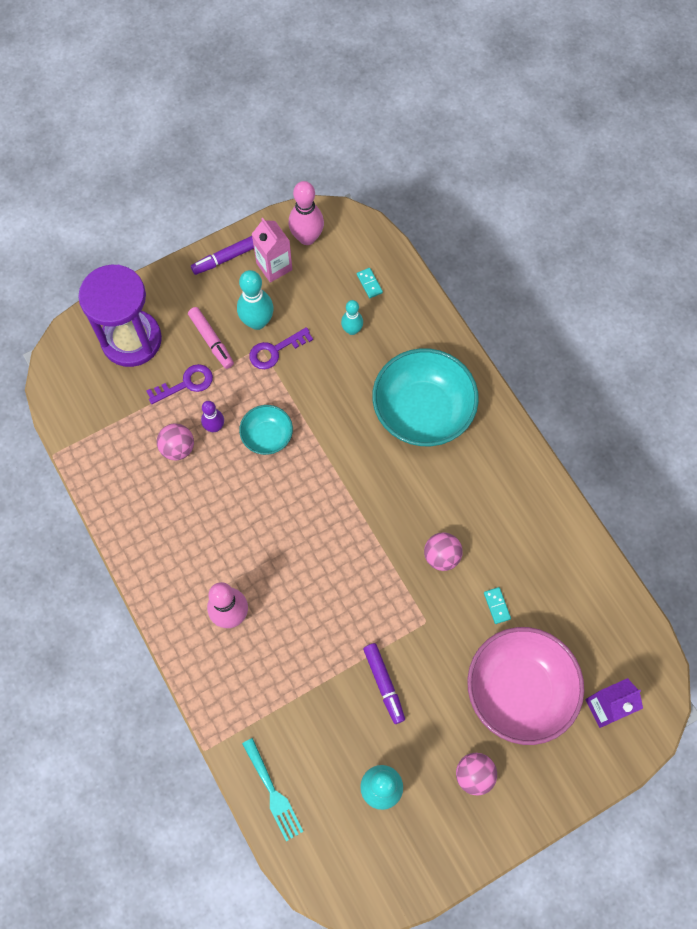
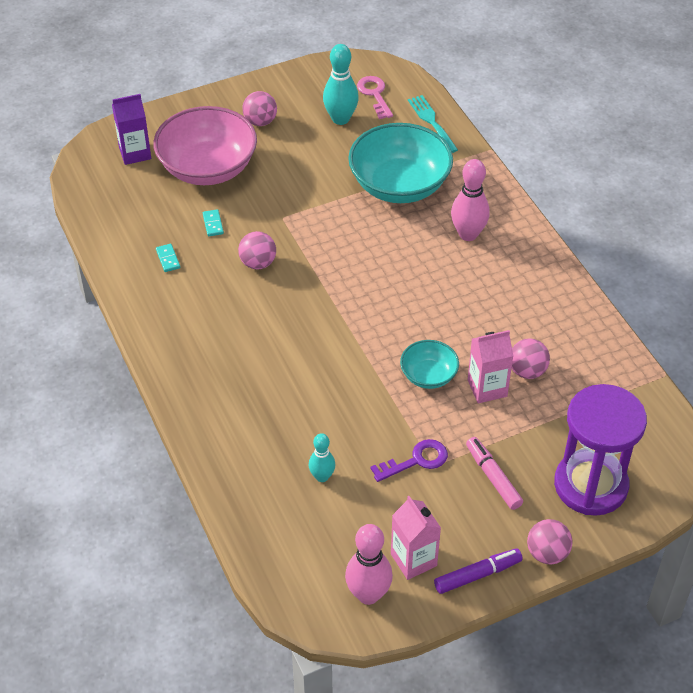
camera: 175 degrees left, 20 degrees down
purple key [146,364,213,404] -> none
purple bowling pin [201,401,224,432] -> pink carton [468,330,513,403]
turquoise bowling pin [237,270,274,330] -> none
turquoise domino [357,268,383,298] -> turquoise domino moved to [156,244,180,272]
purple marker [363,643,405,724] -> none
turquoise bowl [372,348,479,446] -> turquoise bowl moved to [348,123,453,203]
none -> pink key [357,76,393,119]
none -> pink ball [527,519,572,564]

